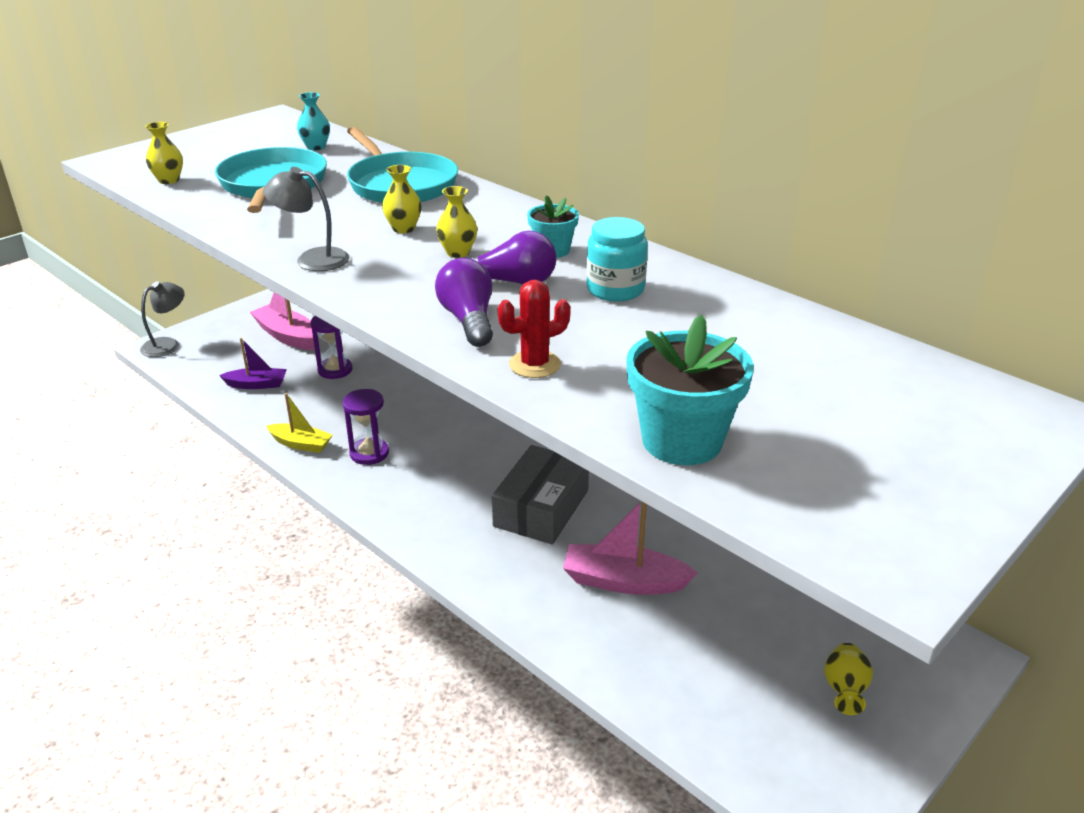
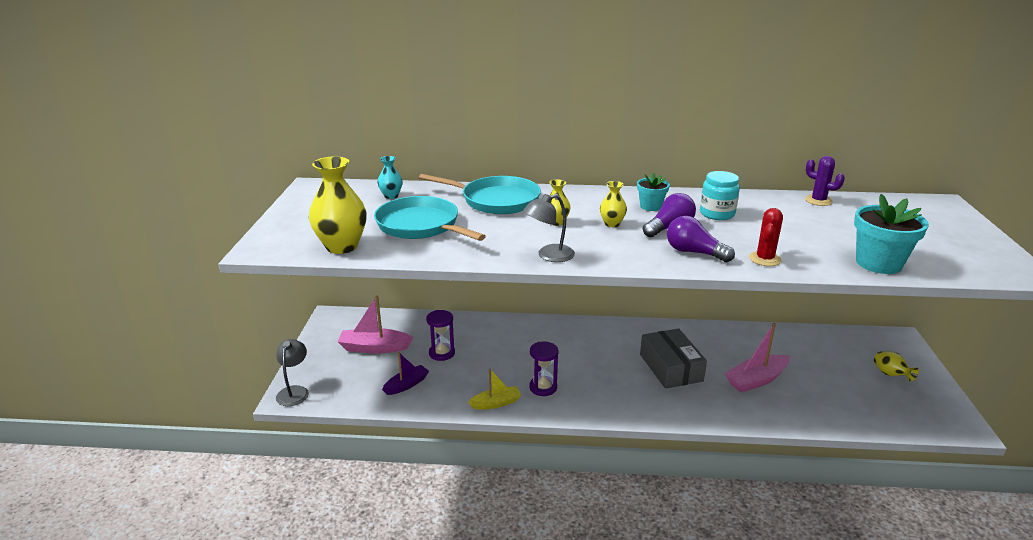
camera: 40 degrees left, 5 degrees down
yellow vase [145,122,183,184] -> yellow vase [309,156,367,254], size x1.94
none -> purple cactus [805,156,845,206]

